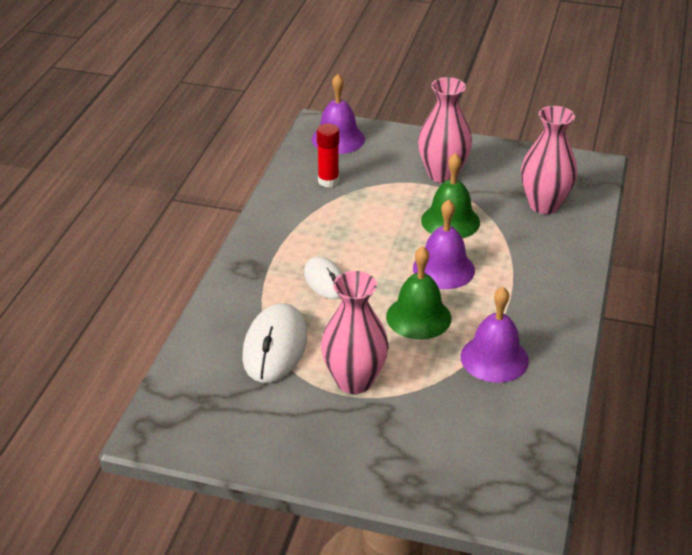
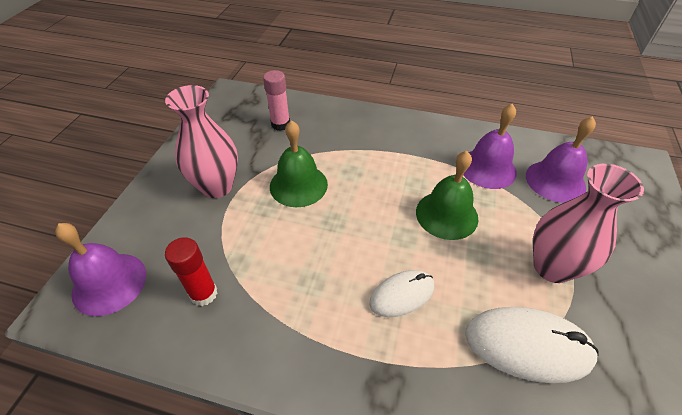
camera: 90 degrees left, 10 degrees up
purple bell [413,199,475,289] -> purple bell moved to [526,116,596,203]
pink vase [521,106,577,214] -> pink glue stick [263,70,290,131]

